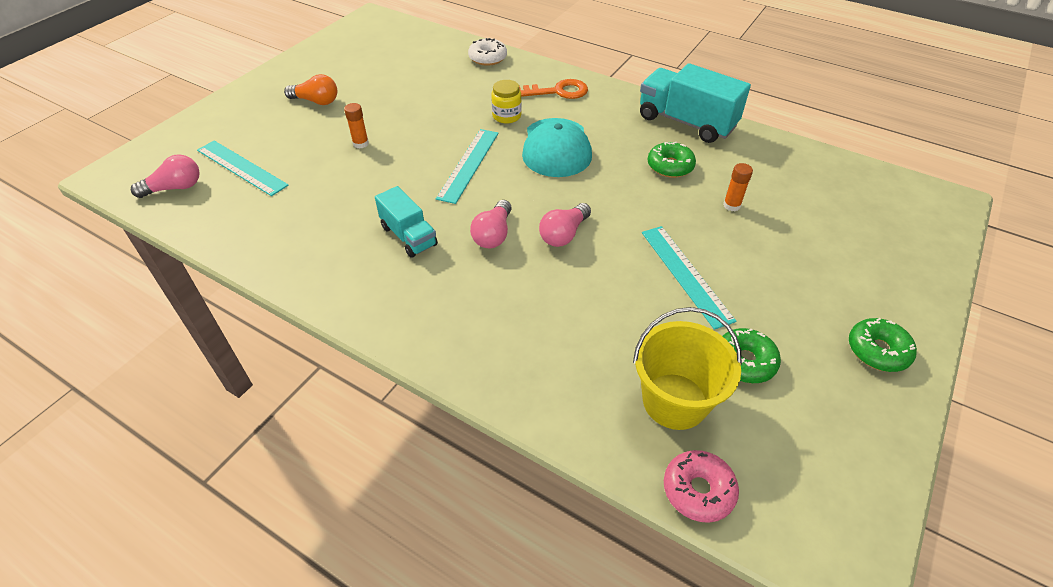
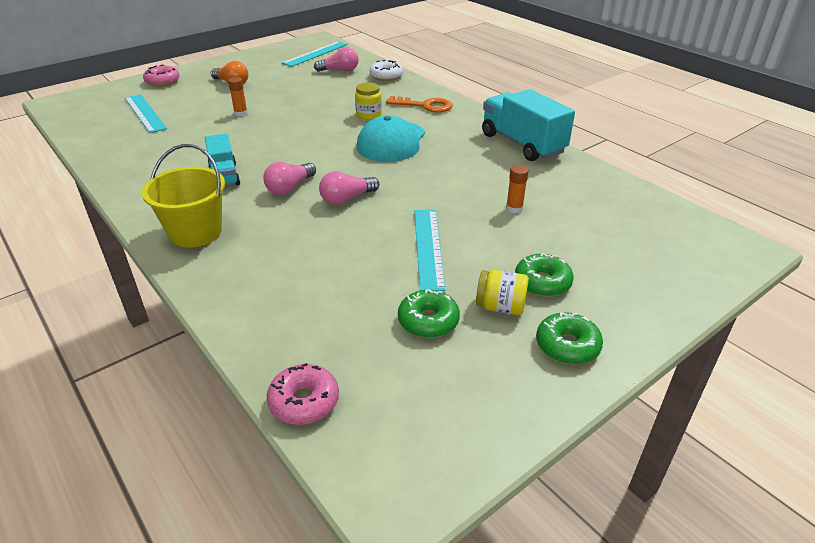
camera: 20 degrees right, 10 degrees down
pink light bulb [131,154,200,198] -> pink light bulb moved to [314,47,359,72]
turquoise ruler [436,129,499,204] -> turquoise ruler moved to [282,41,348,67]
yellow bucket [633,307,742,430] -> yellow bucket moved to [142,144,225,248]
green donut [648,142,696,178] -> green donut moved to [515,253,574,297]
none -> pink donut [143,65,180,87]
none -> yellow jar [476,270,529,315]

